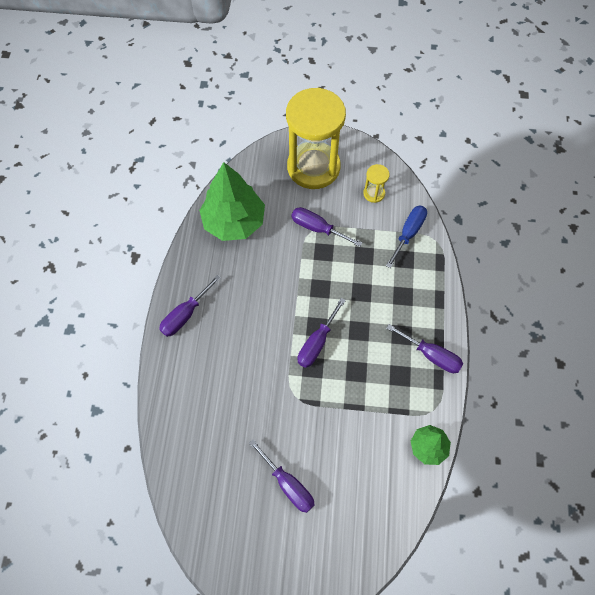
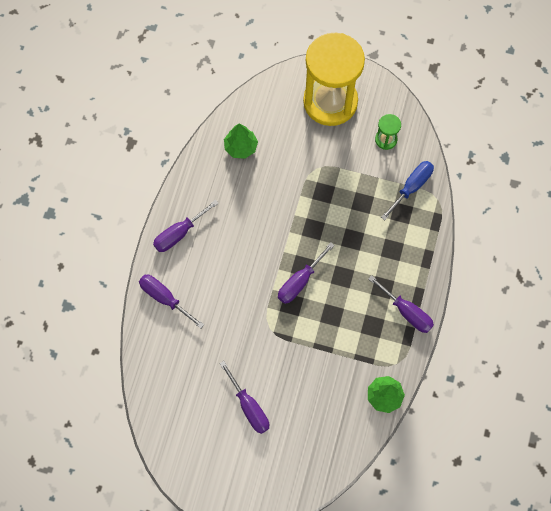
camera: 10 degrees right, 5 degrees up
green tree [199,162,265,241] -> green tree [224,124,258,159], size x0.53
purple screwdriver [292,207,362,247] -> purple screwdriver moved to [139,275,204,328]
yellow hourglass [363,164,389,203] -> green hourglass [375,114,401,150]

